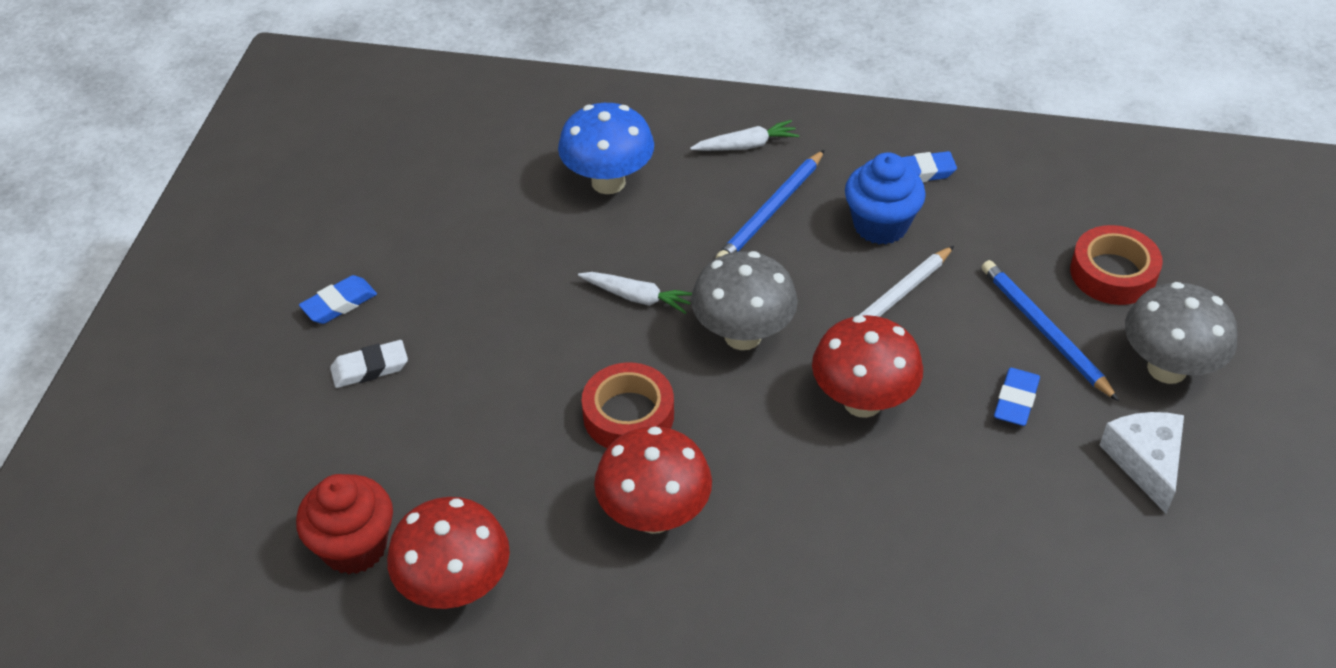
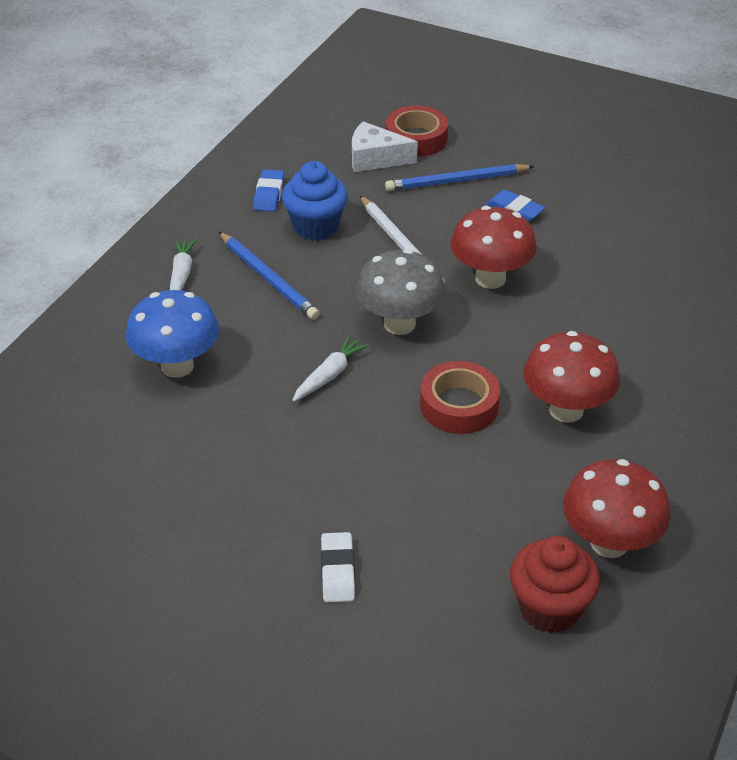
camera: 75 degrees left, 5 degrees down
blue eraser [299,275,377,324] -> none
white cheese [1099,412,1184,513] -> white cheese moved to [352,121,418,172]
grey mushroom [1125,282,1237,384] -> none

